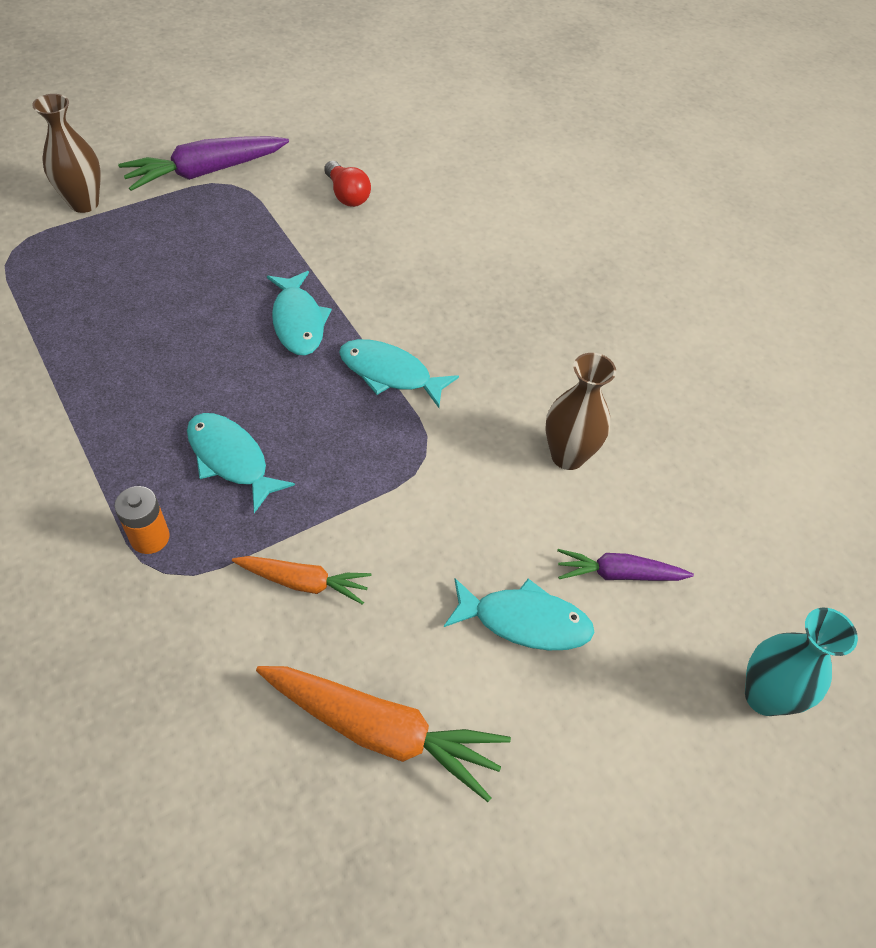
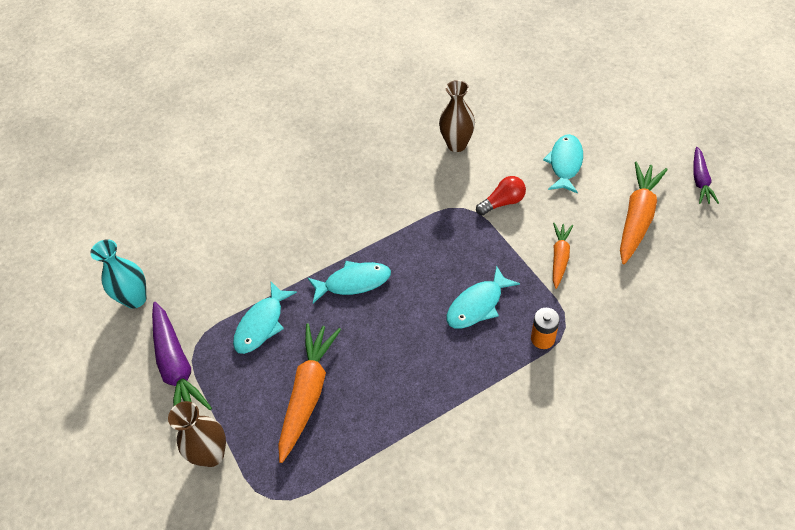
camera: 80 degrees left, 0 degrees up
red light bulb [324,161,371,207] -> red light bulb moved to [476,176,526,215]
turquoise fish [339,339,459,408] -> turquoise fish moved to [233,282,297,354]
purple carrot [557,549,694,581] -> purple carrot moved to [693,147,719,204]
turquoise vase [745,608,858,716] -> turquoise vase moved to [90,239,146,309]
none -> orange carrot [278,323,341,463]

